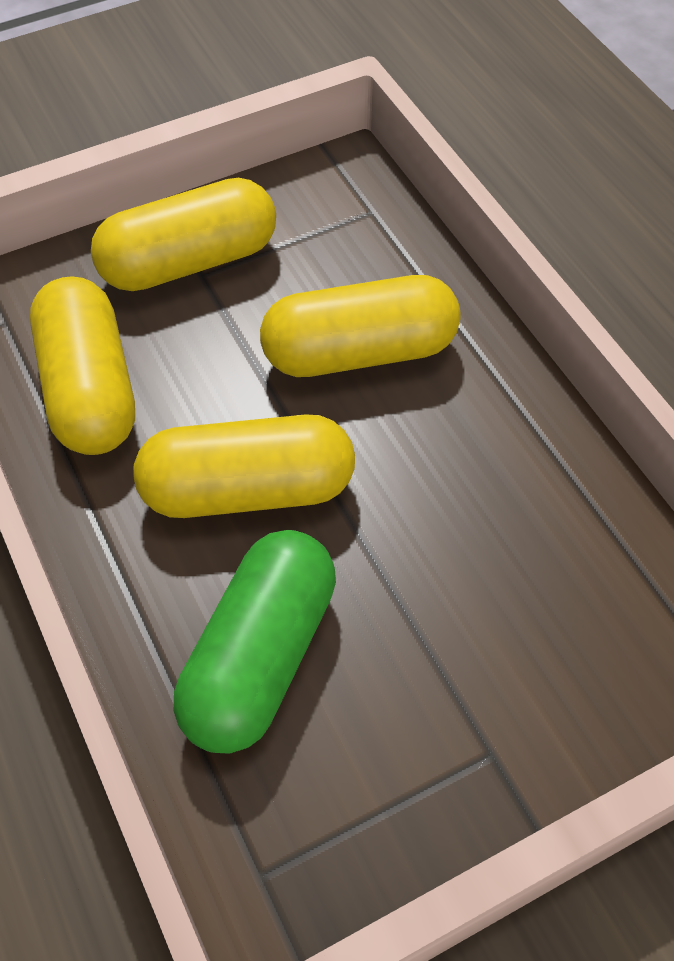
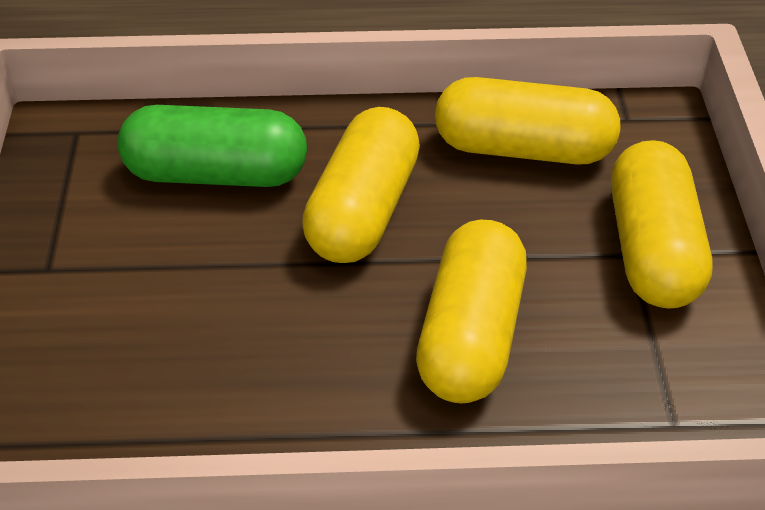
camera: 115 degrees right, 10 degrees down
green capsule [174,530,336,754] -> green capsule turned 45 degrees counterclockwise [117,105,307,187]

